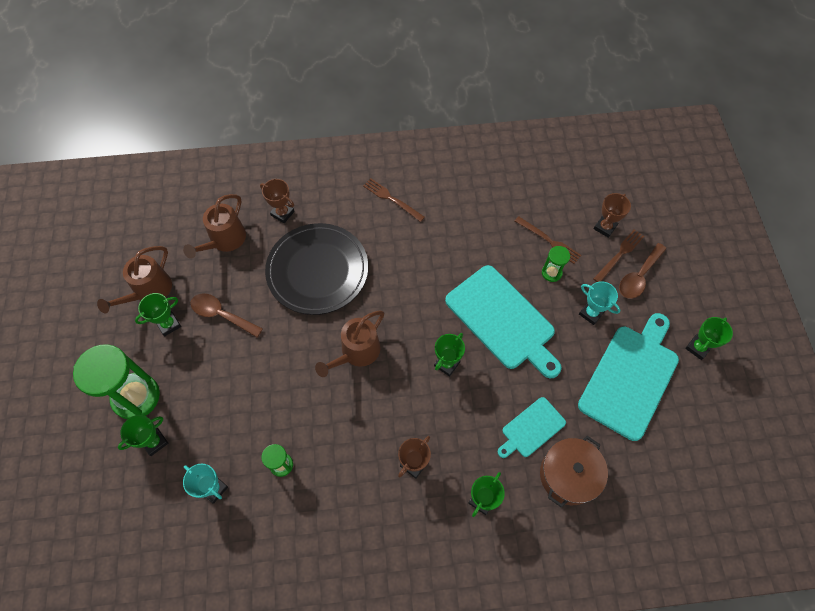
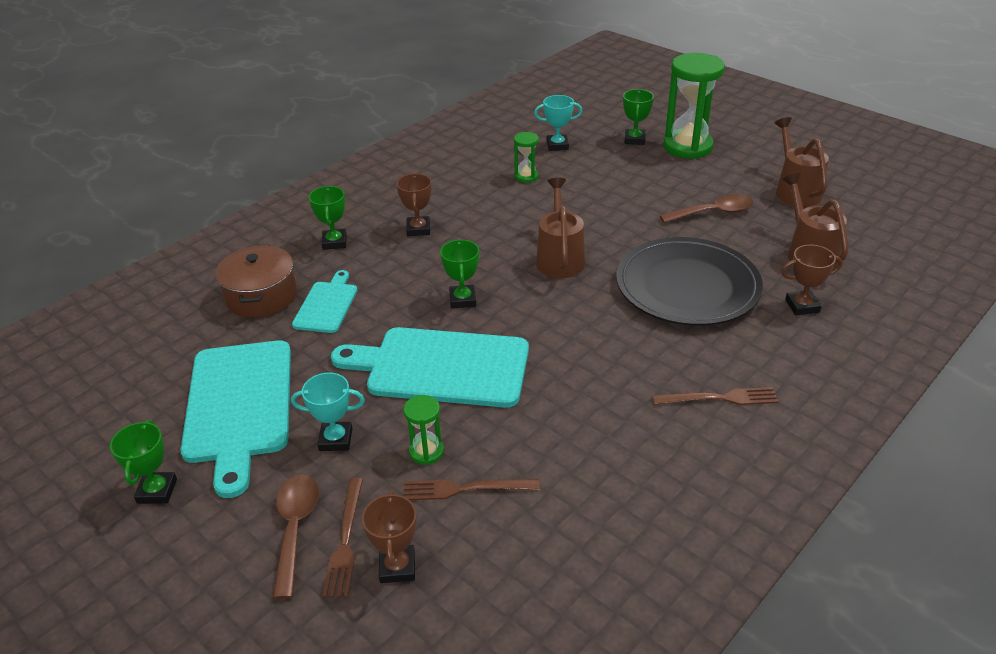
camera: 140 degrees right, 25 degrees down
green trophy [135,293,181,336] -> none

